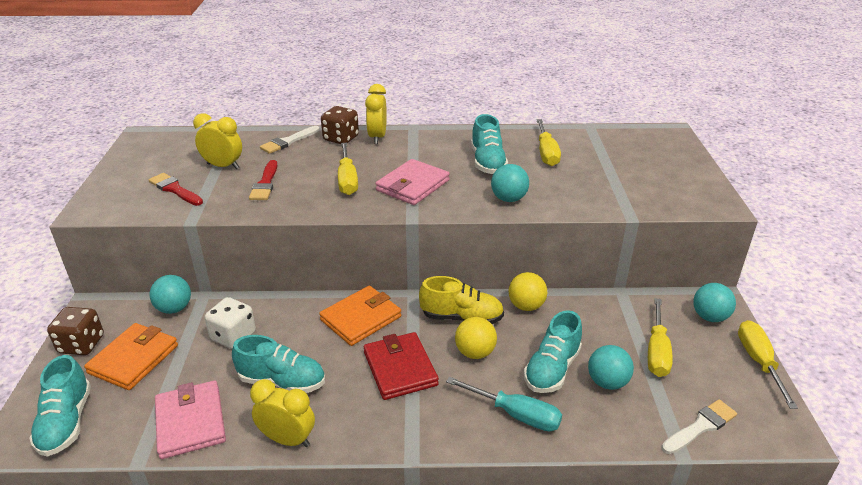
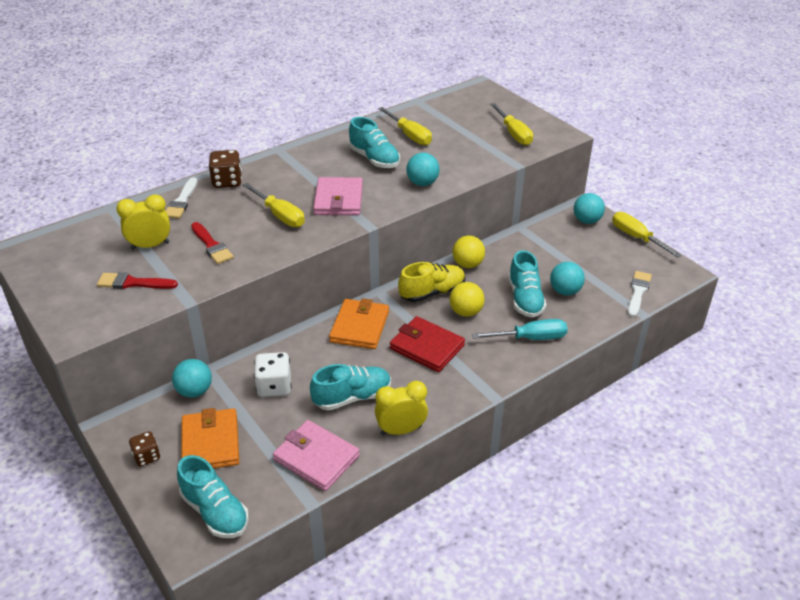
camera: 35 degrees left, 5 degrees up
brown dice [47,307,104,355] -> brown dice [129,431,160,467], size x0.65
yellow clock [365,84,387,144] -> none
yellow screwdriver [648,298,673,377] -> yellow screwdriver moved to [490,103,533,145]

